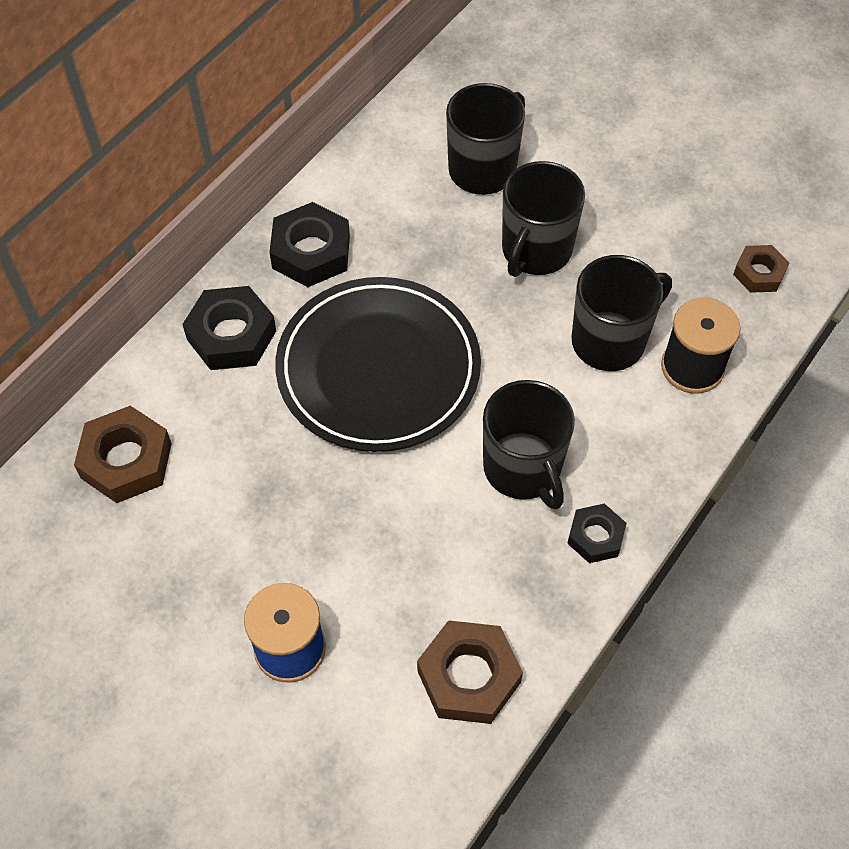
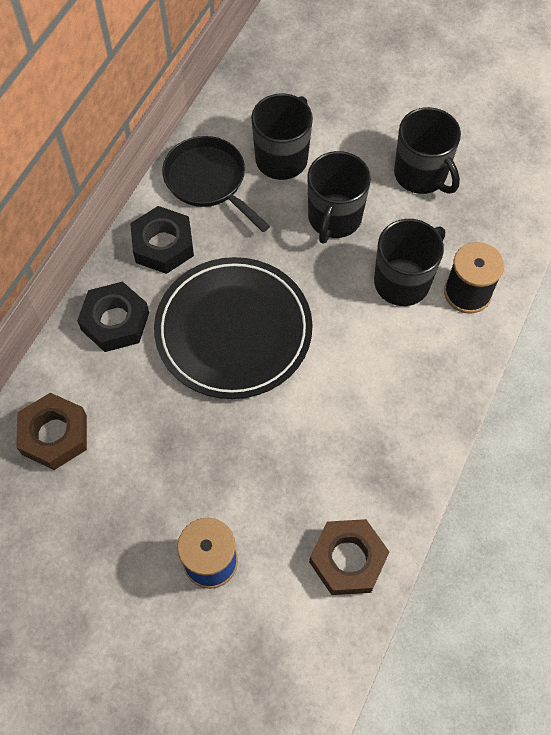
camera: 10 degrees left, 5 degrees up
black mug [483,380,575,510] -> black mug moved to [394,107,461,194]
black nut [567,503,627,563] -> none
brown nut [733,245,789,293] -> none
none -> black pan [162,136,270,232]

